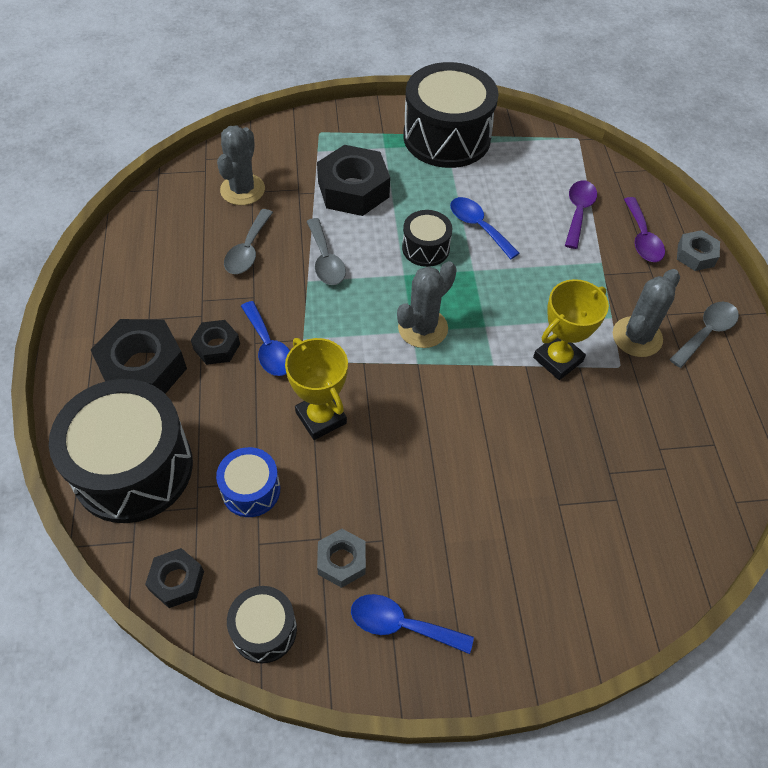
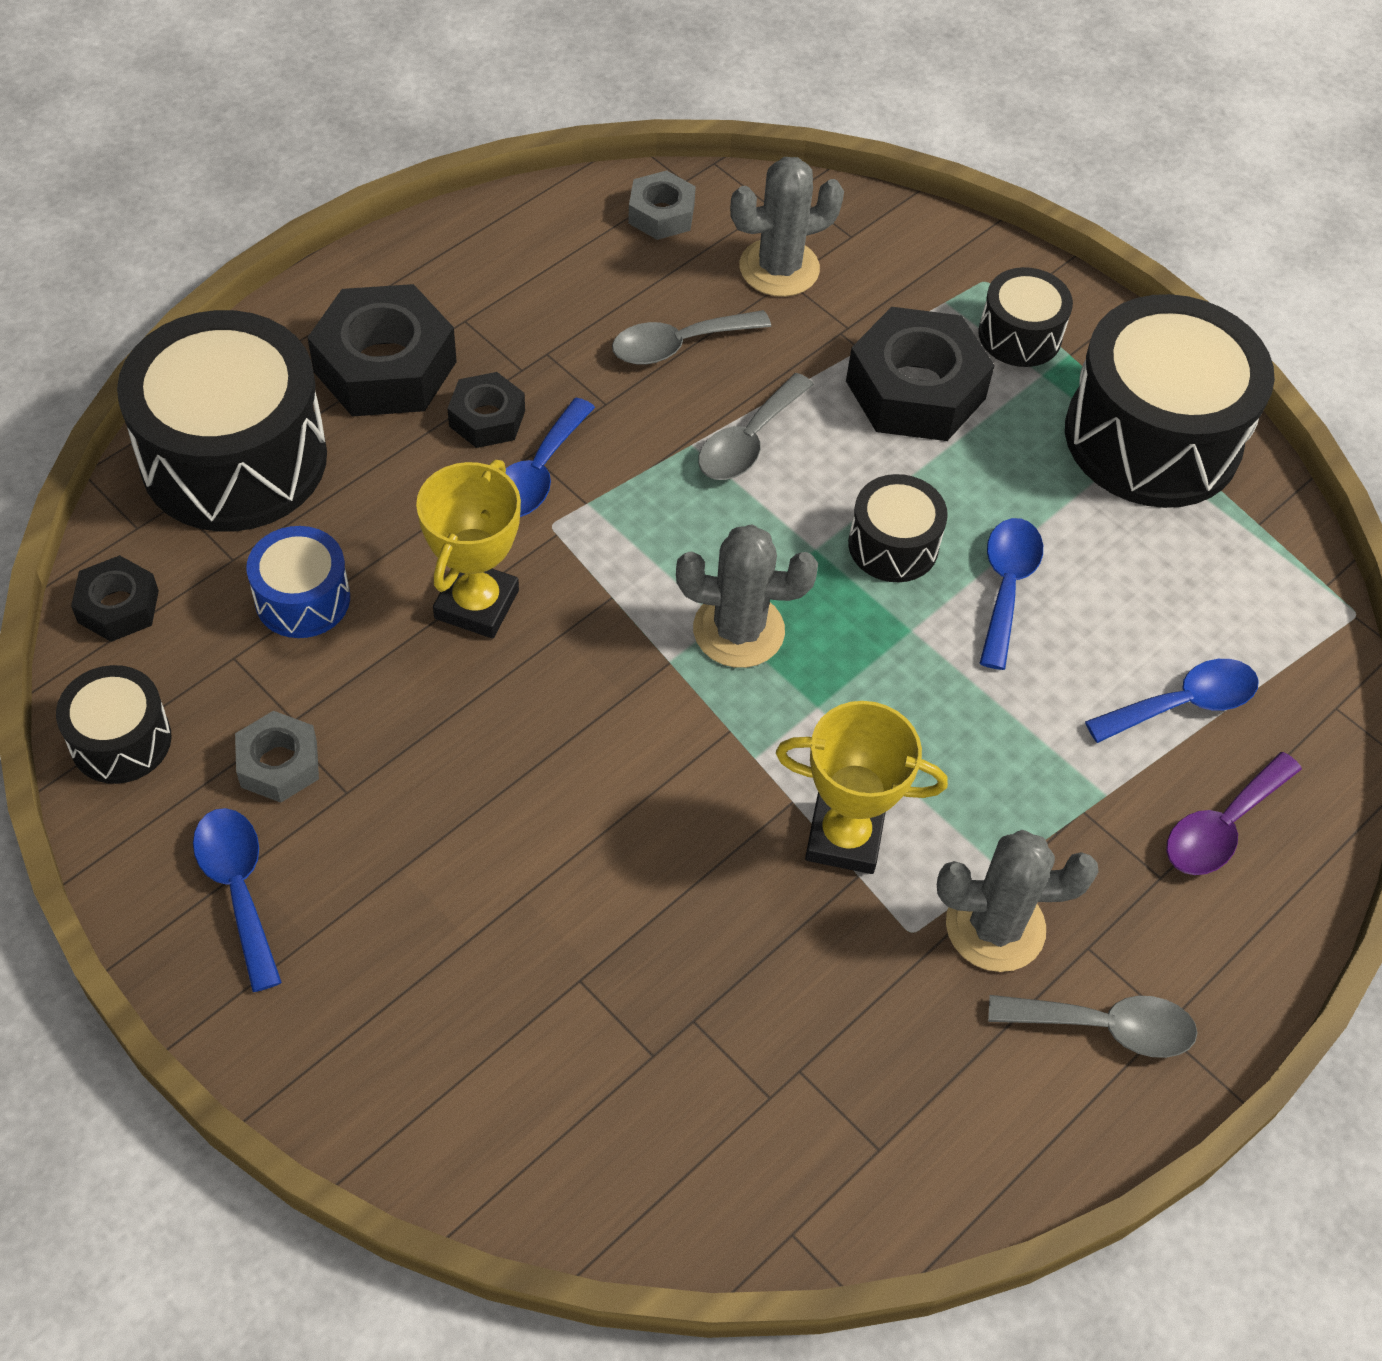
camera: 50 degrees right, 0 degrees up
purple spoon [565,180,597,249] -> blue spoon [1085,659,1259,743]
grey nut [677,230,720,271] -> grey nut moved to [628,170,696,240]
none -> black drum [978,267,1073,367]

